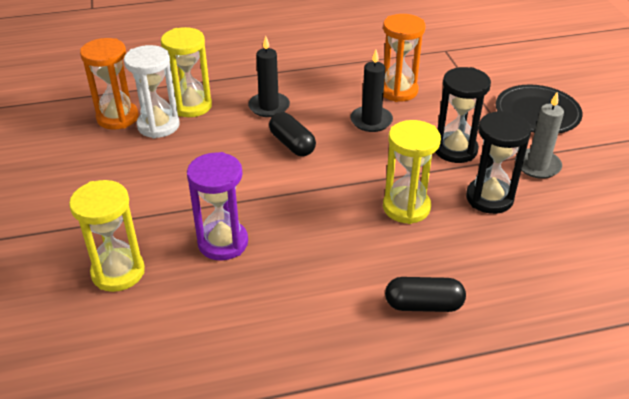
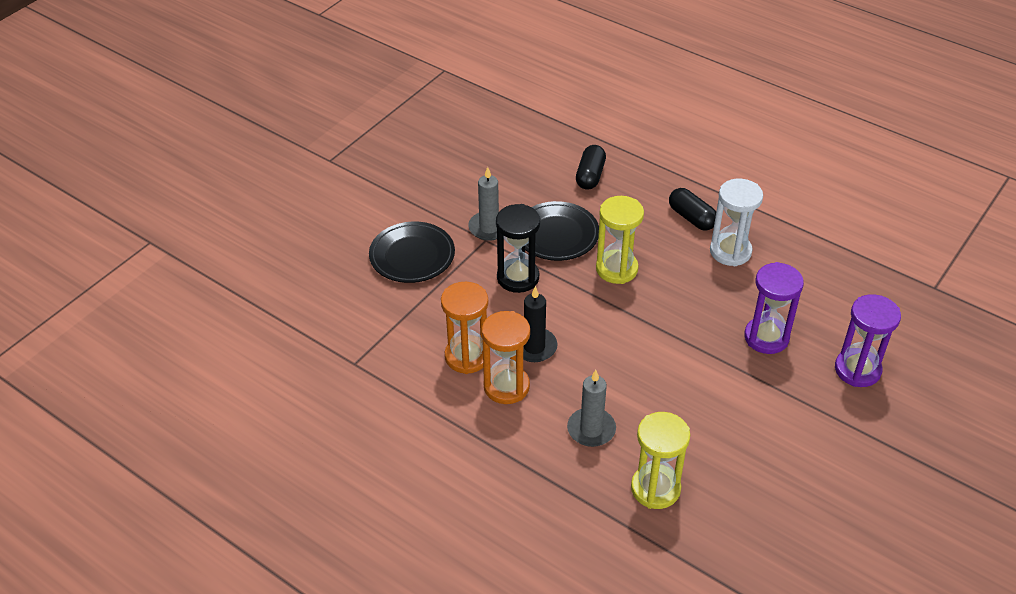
camera: 130 degrees left, 5 degrees up
yellow hourglass [69,180,145,292] -> purple hourglass [835,294,901,387]
orange hourglass [80,38,138,130] -> orange hourglass moved to [482,311,530,404]
white hourglass [124,45,180,138] -> white hourglass moved to [710,179,763,266]
black candle [248,36,290,117] -> grey candle [567,370,616,447]
black capsule [269,112,316,156] -> black capsule moved to [576,145,606,190]
black hourglass [466,111,531,214] -> black plate [525,201,599,261]

